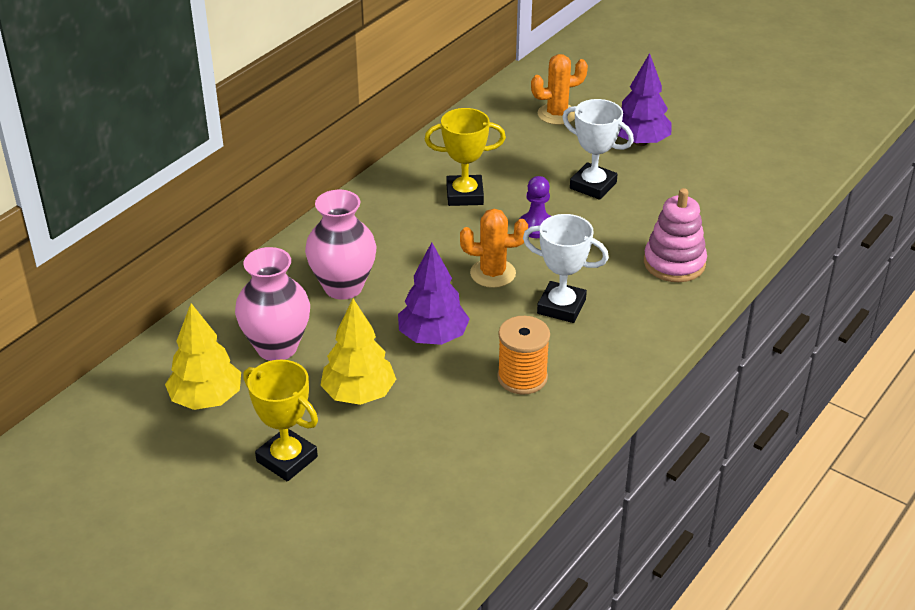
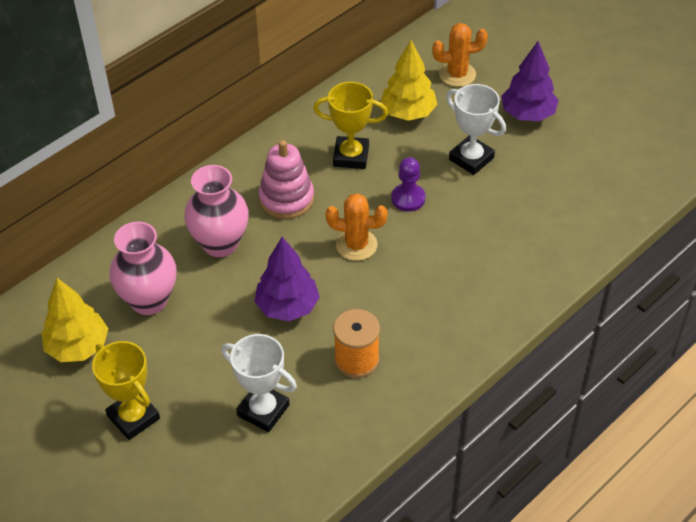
camera: 10 degrees right, 10 degrees up
yellow tree [320,299,396,405] -> yellow tree moved to [381,40,438,121]
white trophy [523,214,609,323] -> white trophy moved to [221,334,297,432]
pink stacking toy [644,188,707,282] -> pink stacking toy moved to [259,140,314,219]

